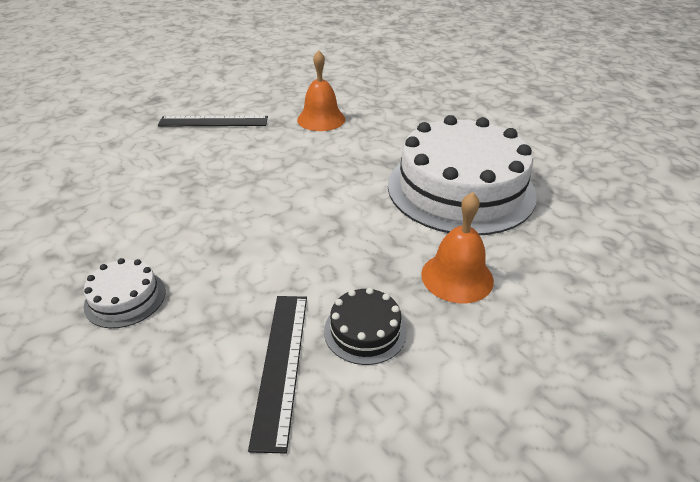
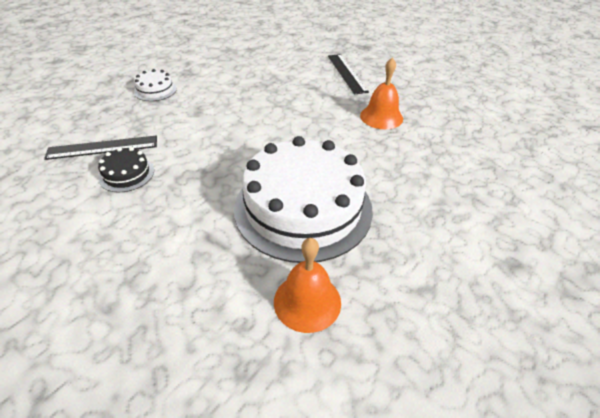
camera: 75 degrees right, 5 degrees up
orange bell [421,192,494,303] -> orange bell moved to [274,238,341,333]

